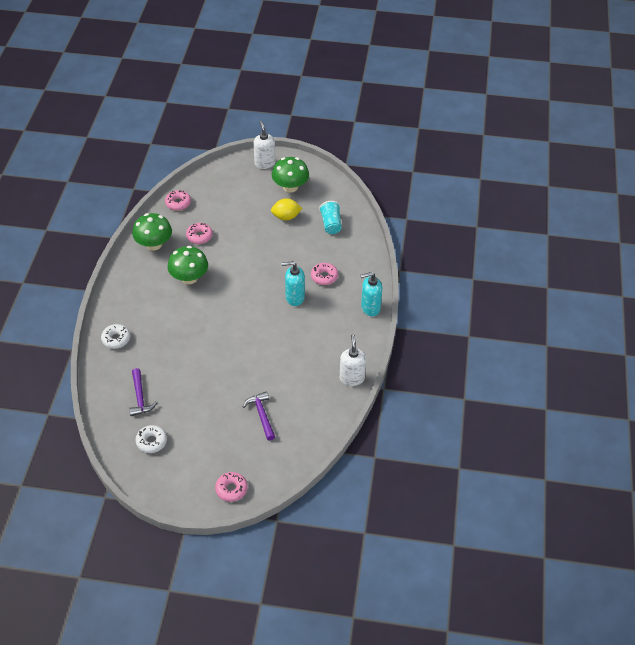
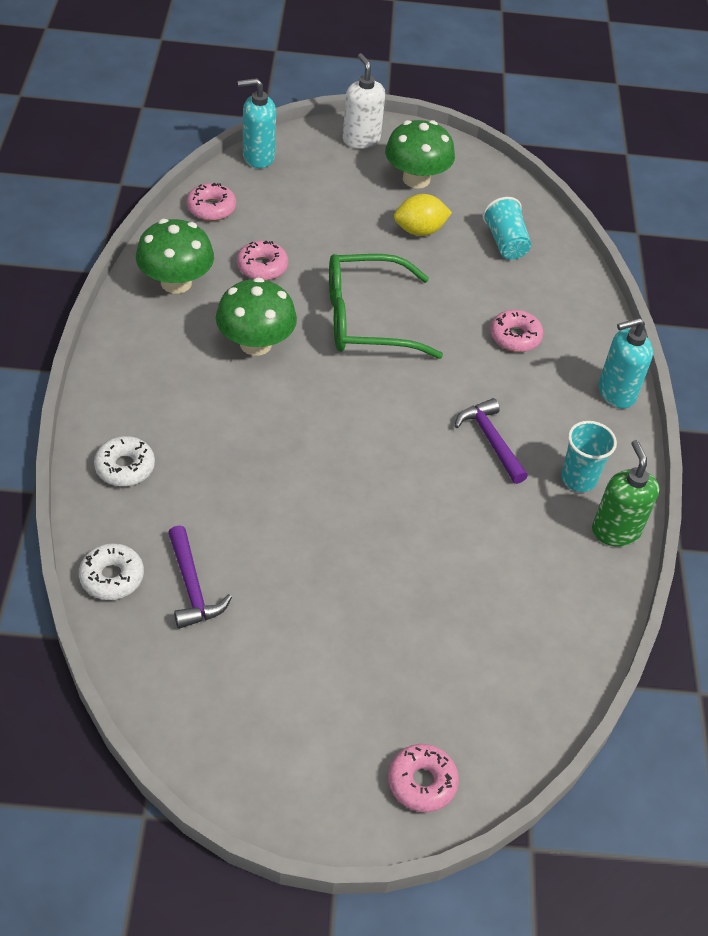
camera: 10 degrees left, 0 degrees up
white donut [135,425,167,453] -> white donut moved to [79,543,144,600]
purple hammer [243,391,275,441] -> purple hammer moved to [455,398,528,484]
turquoise soap dispenser [282,261,305,306] -> turquoise soap dispenser moved to [238,78,276,168]
white soap dispenser [340,334,366,386] -> green soap dispenser [592,440,660,547]
none -> green glasses [329,254,443,359]
none -> turquoise cup [561,421,617,492]

